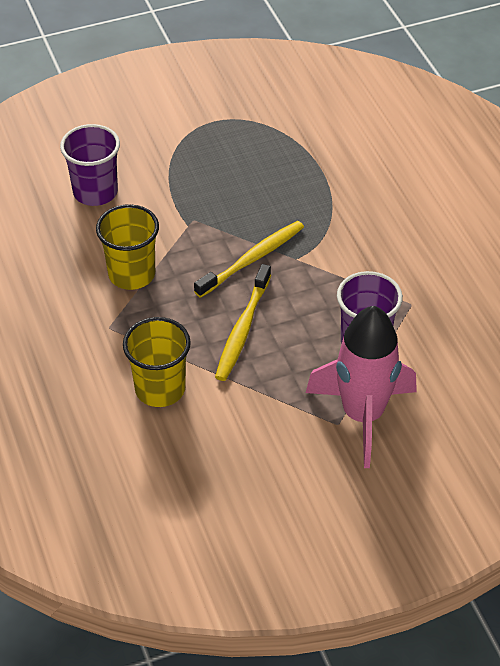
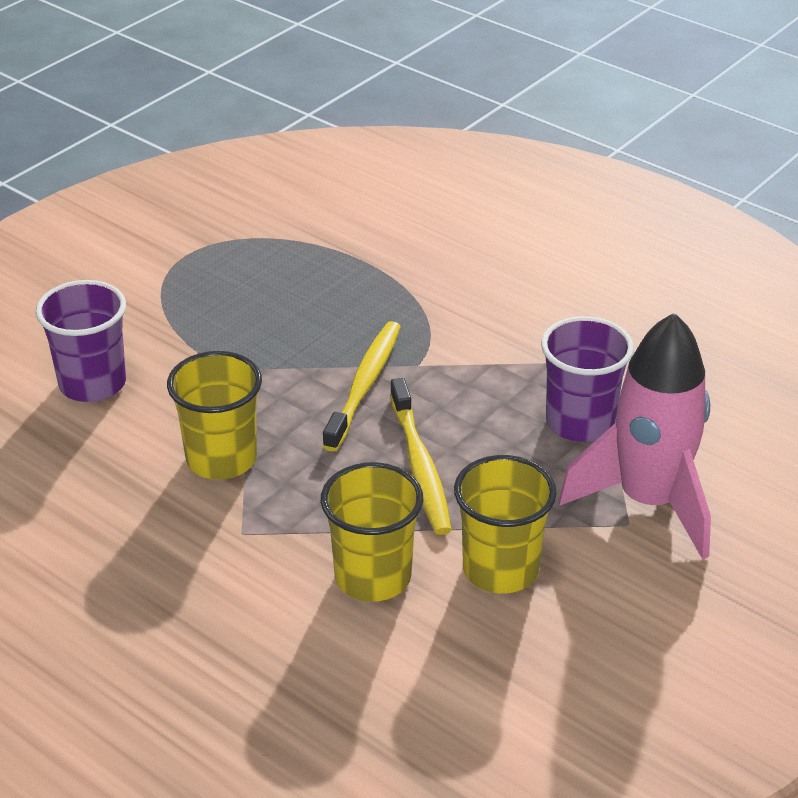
camera: 30 degrees left, 10 degrees down
none -> yellow cup [454,455,557,593]

